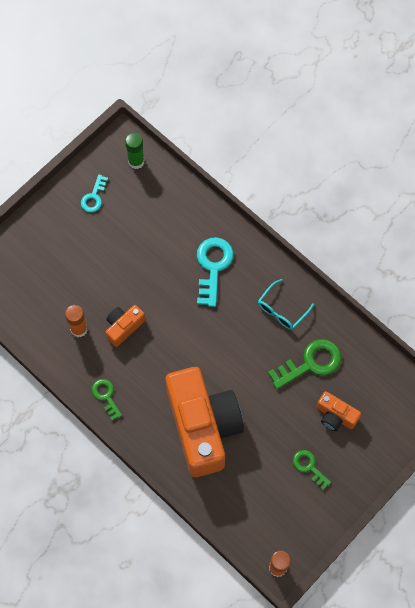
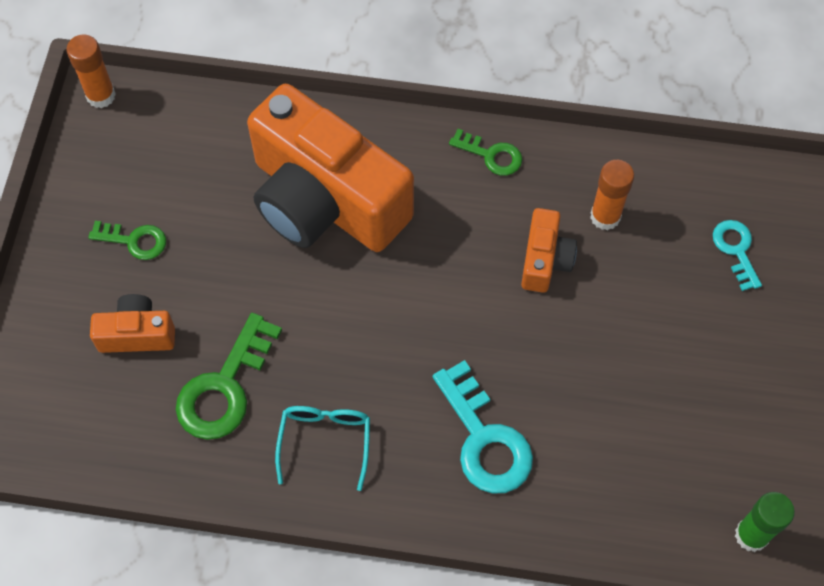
camera: 145 degrees right, 5 degrees down
turquoise key [81,174,108,212] -> turquoise key moved to [713,220,762,291]

